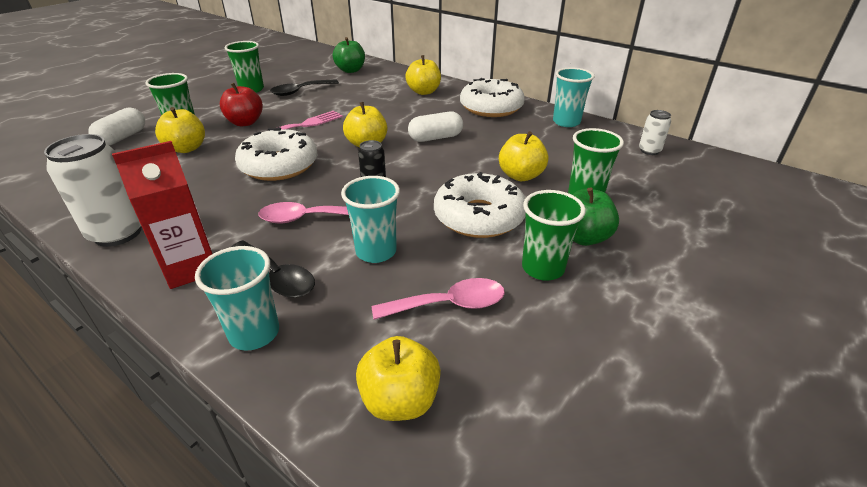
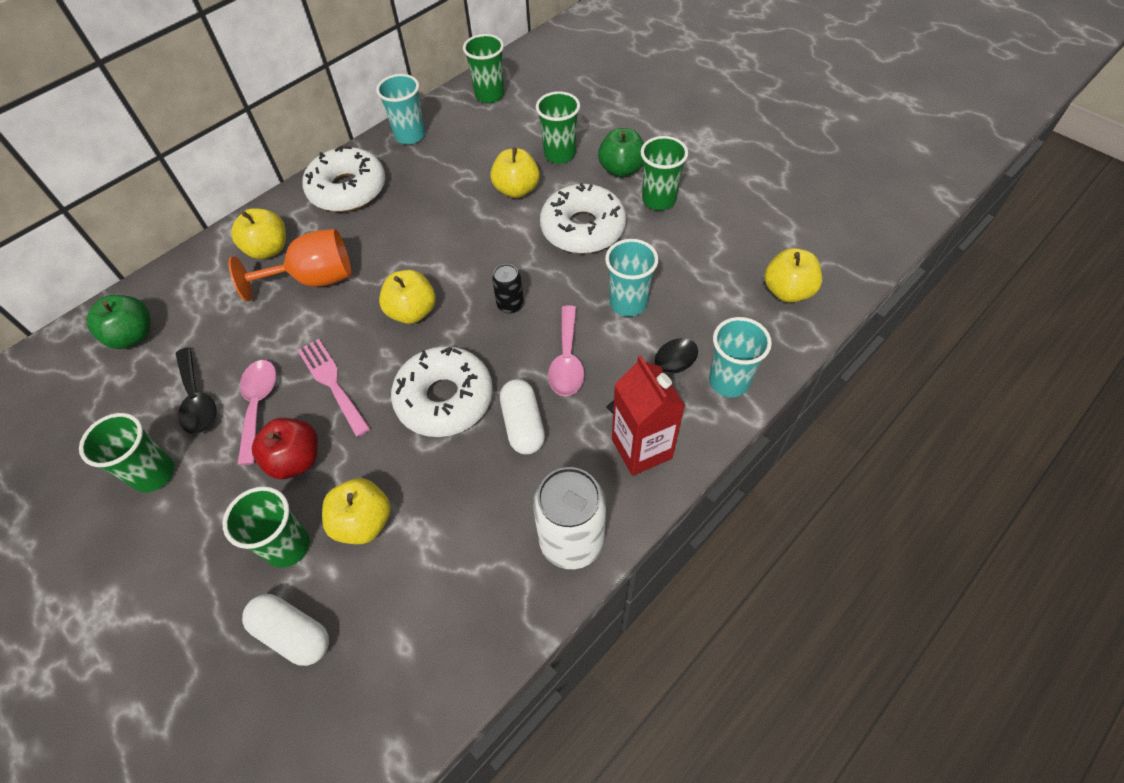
camera: 80 degrees left, 20 degrees up
pink spoon [372,278,505,320] -> pink spoon moved to [237,360,276,465]
white capsule [408,111,463,142] -> white capsule moved to [500,379,545,454]
white can [639,110,671,155] -> green cup [463,34,505,103]
none -> orange goblet [228,229,352,302]

